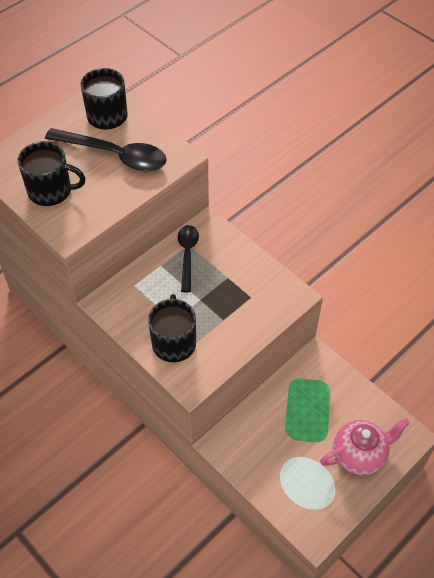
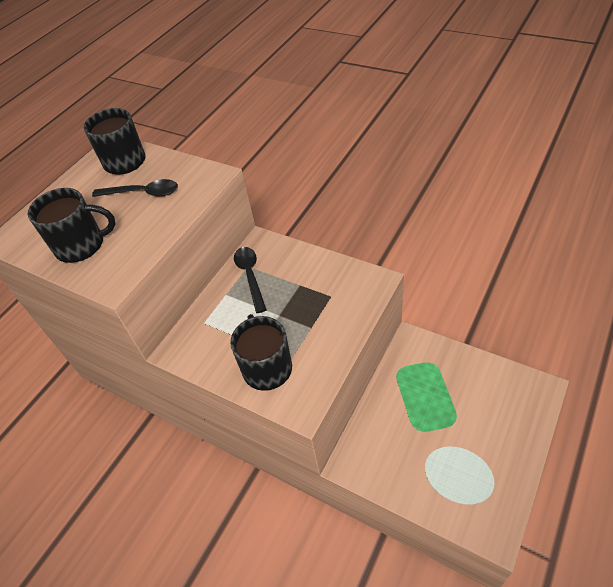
camera: 10 degrees left, 5 degrees down
black spoon [45,128,167,171] -> black spoon [92,179,178,197], size x0.63
pink teapot [320,418,410,476] -> none

